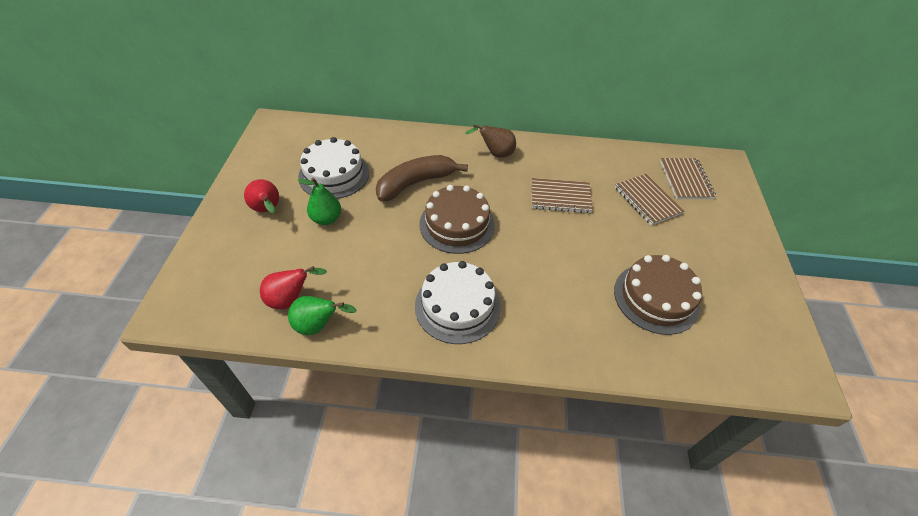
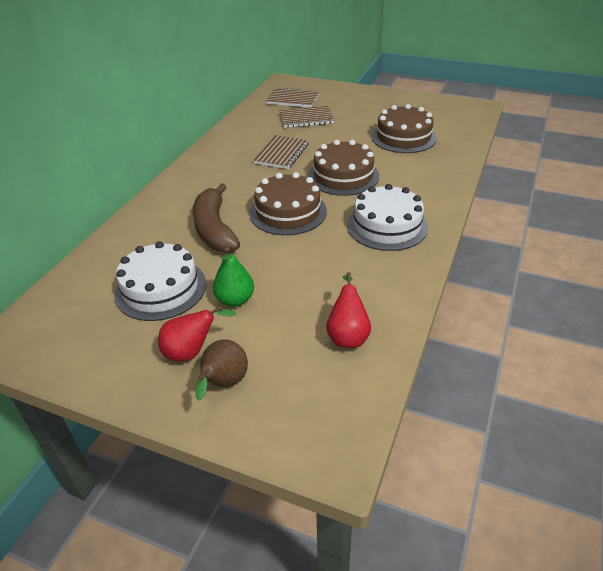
camera: 70 degrees left, 10 degrees down
green pear [288,296,357,335] -> none
brown pear [465,124,516,157] -> brown pear moved to [195,339,248,401]
none -> brown cake [308,140,379,196]

